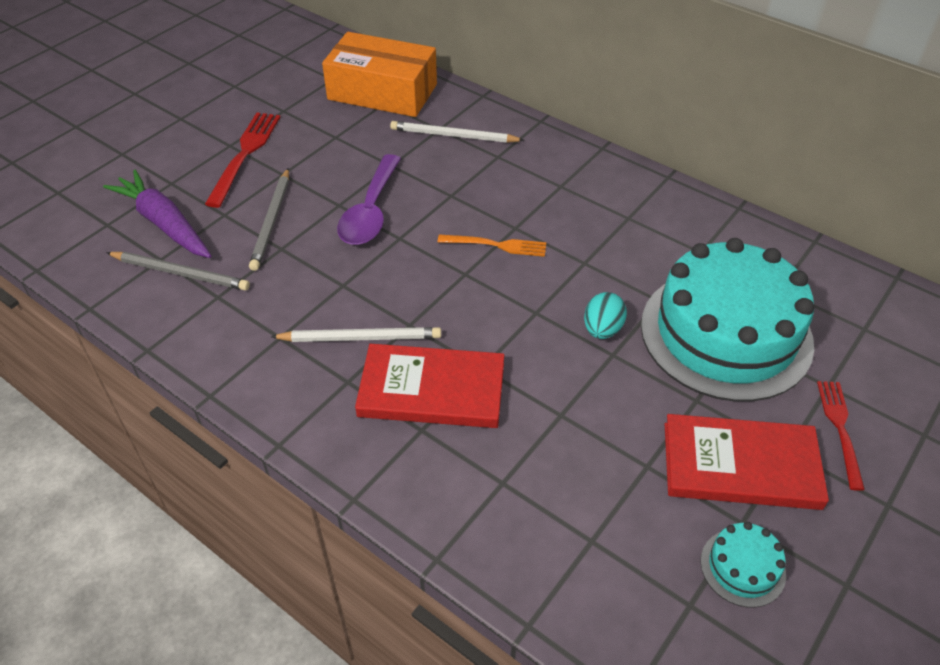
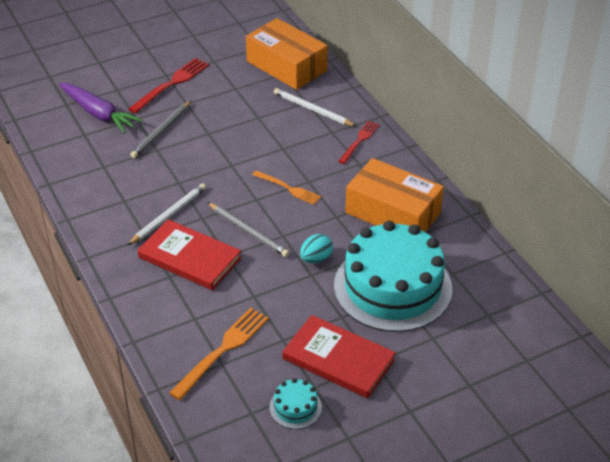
camera: 25 degrees right, 5 degrees down
purple carrot [103,170,211,258] -> purple carrot turned 150 degrees clockwise [59,83,142,133]
grey pencil [106,252,250,291] -> grey pencil moved to [207,202,289,257]
white pencil [271,327,441,342] -> white pencil turned 75 degrees counterclockwise [128,183,206,245]
purple spoon [337,154,401,245] -> none
red fork [817,381,865,491] -> red fork moved to [338,121,379,164]
none -> orange fork [169,308,269,400]
none -> orange box [345,158,444,232]

